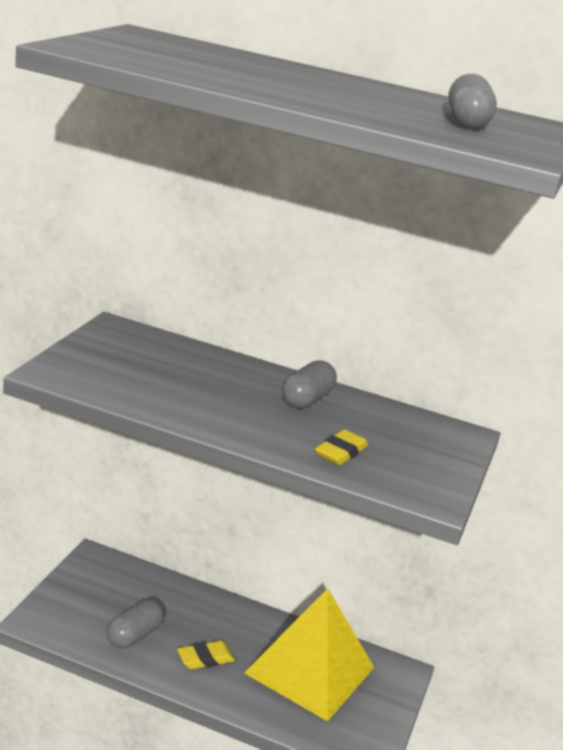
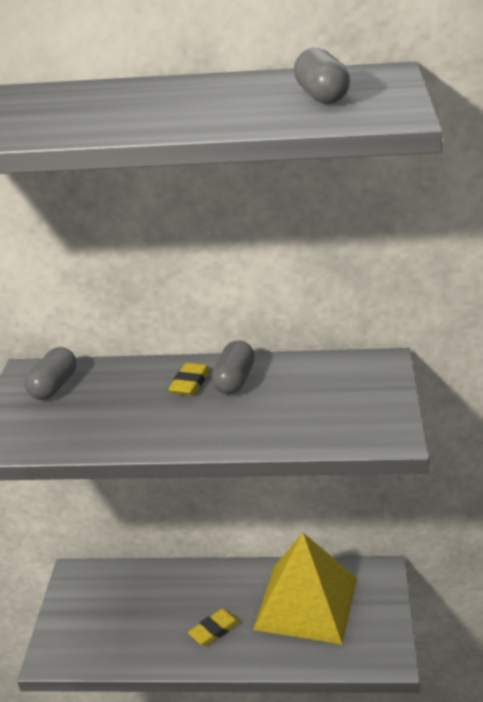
camera: 10 degrees left, 5 degrees up
grey capsule [107,599,164,649] -> grey capsule moved to [25,347,77,400]
yellow eraser [315,429,368,465] -> yellow eraser moved to [169,363,210,396]

